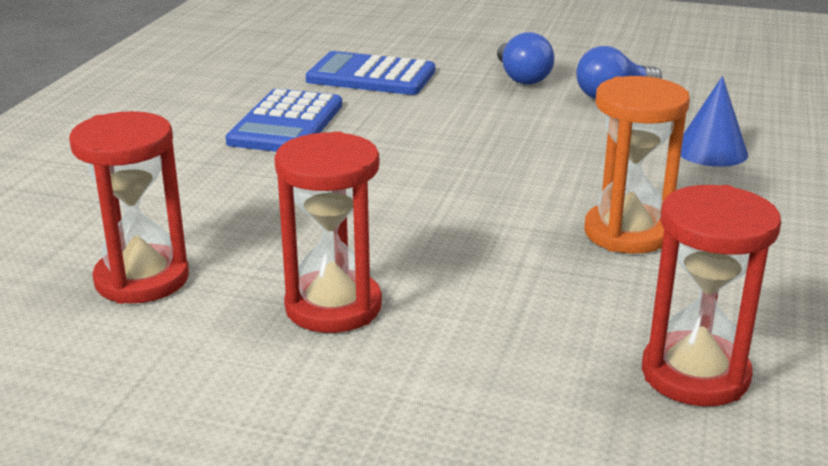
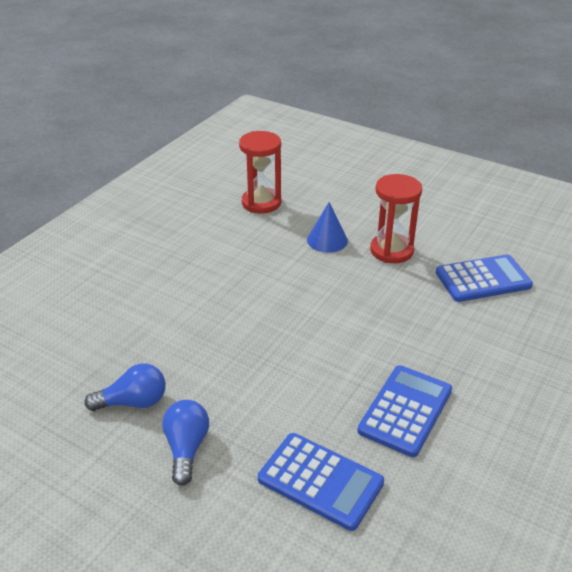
camera: 165 degrees left, 10 degrees up
red hourglass [69,111,189,304] -> blue calculator [436,254,533,302]
orange hourglass [584,76,690,254] -> none
blue cone [681,76,748,167] -> blue cone moved to [307,202,348,253]

